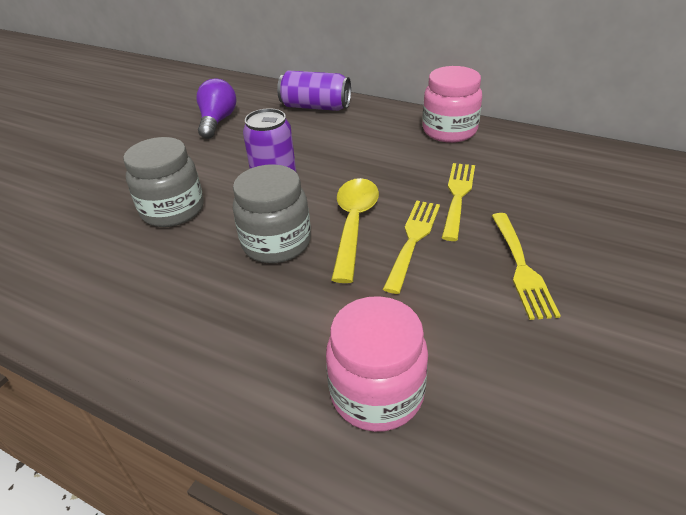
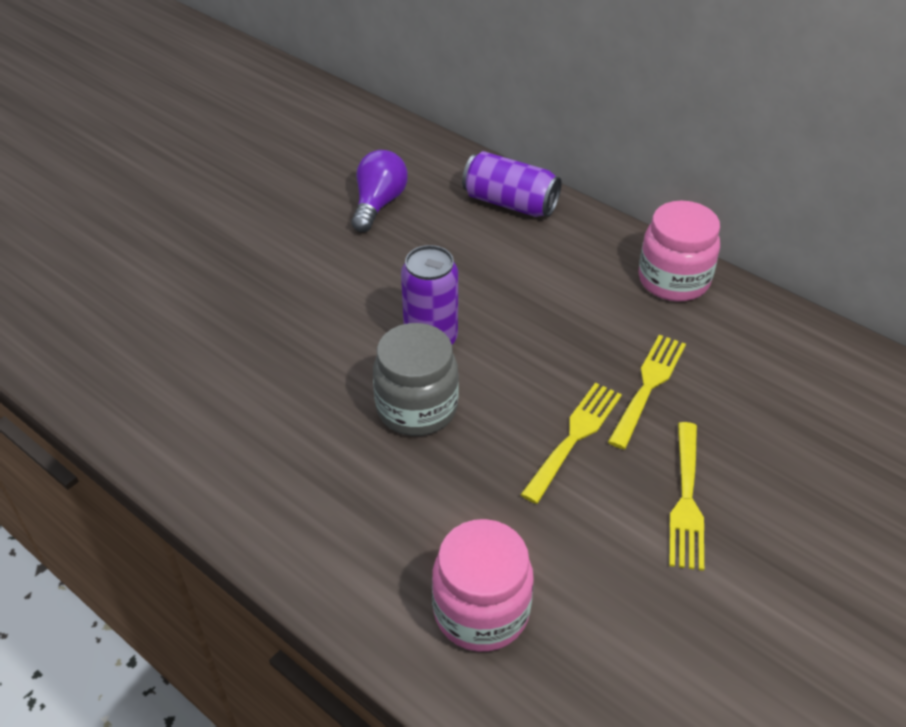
camera: 10 degrees right, 5 degrees up
grey jar [123,137,204,227] -> none
yellow spoon [331,178,379,283] -> none

